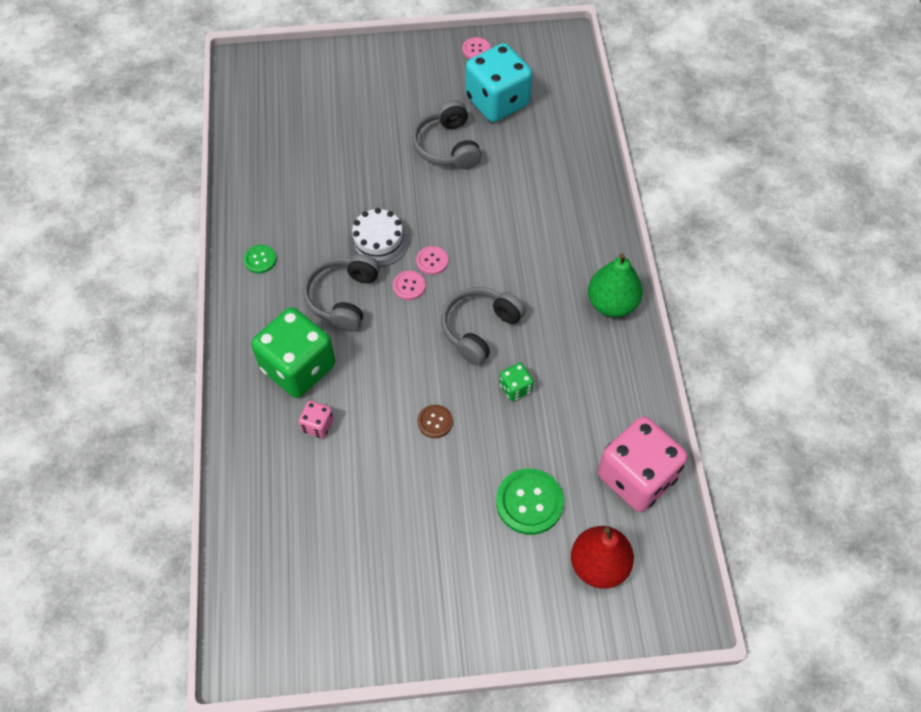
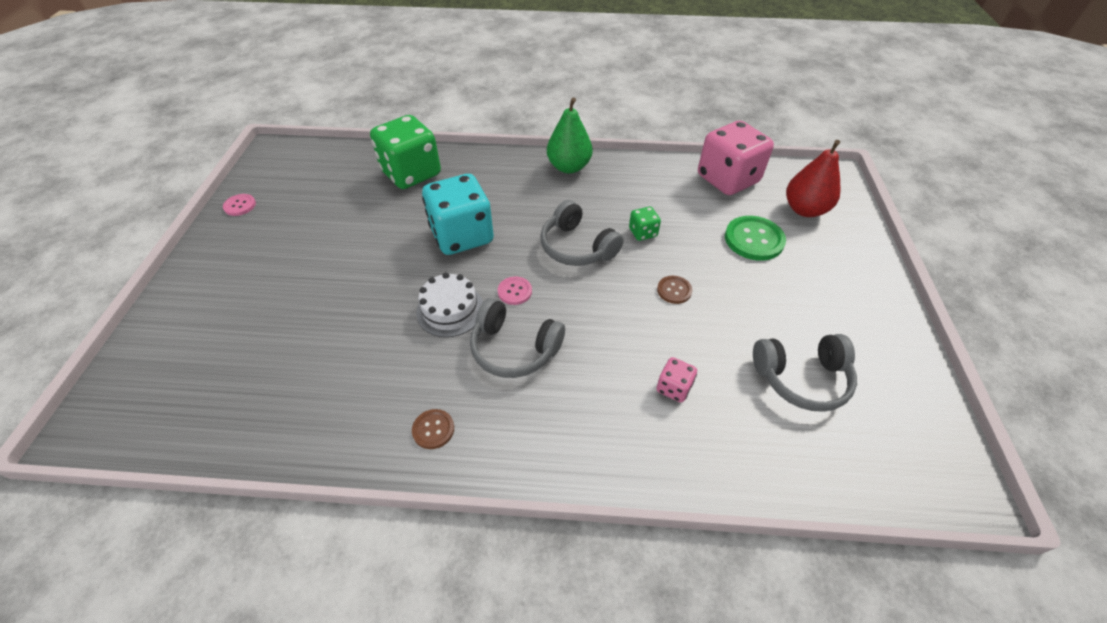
camera: 80 degrees left, 10 degrees down
green button [244,245,276,273] -> brown button [412,409,454,449]
green dice [251,307,335,398] -> green dice moved to [370,115,441,189]
grey headphones [412,100,482,169] -> grey headphones moved to [753,334,857,412]
pink button [416,246,448,275] -> none
turquoise dice [466,43,532,122] -> turquoise dice moved to [422,174,494,255]

